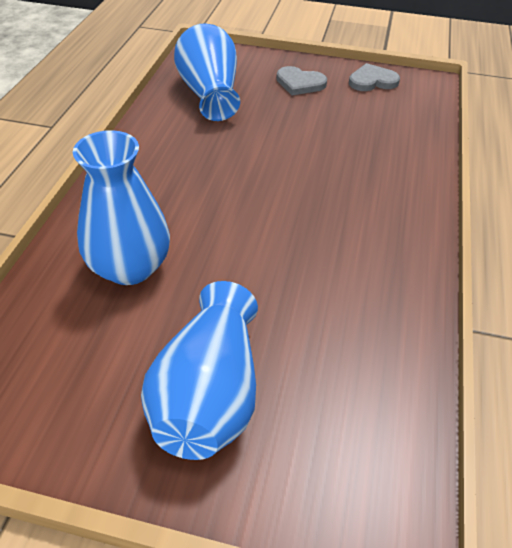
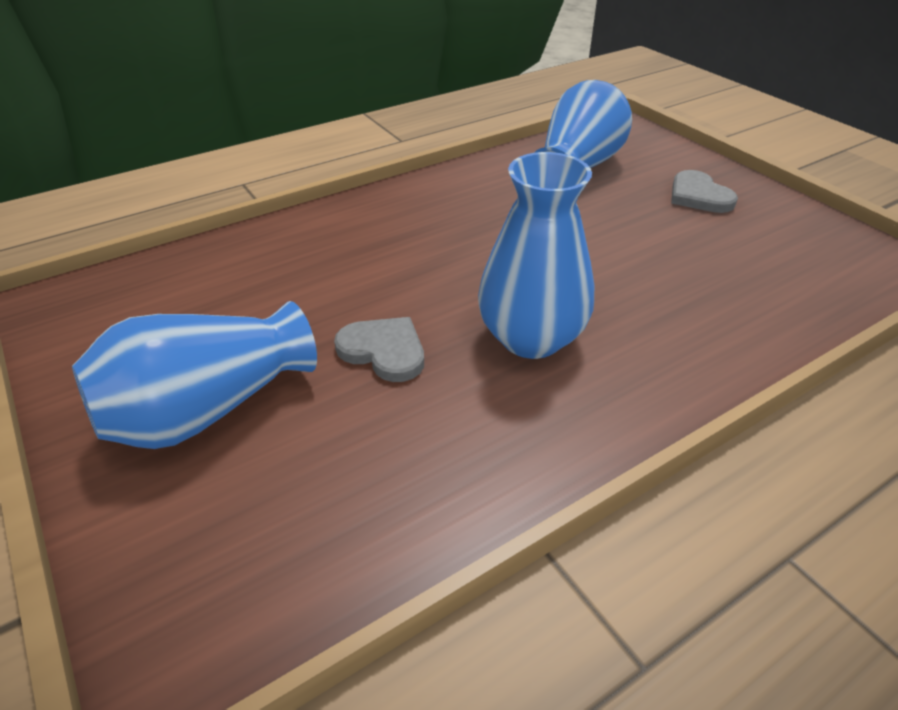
camera: 45 degrees right, 5 degrees down
blue vase [73,130,170,285] -> blue vase moved to [478,152,594,359]
grey heart [349,63,400,91] -> grey heart moved to [334,317,424,382]

